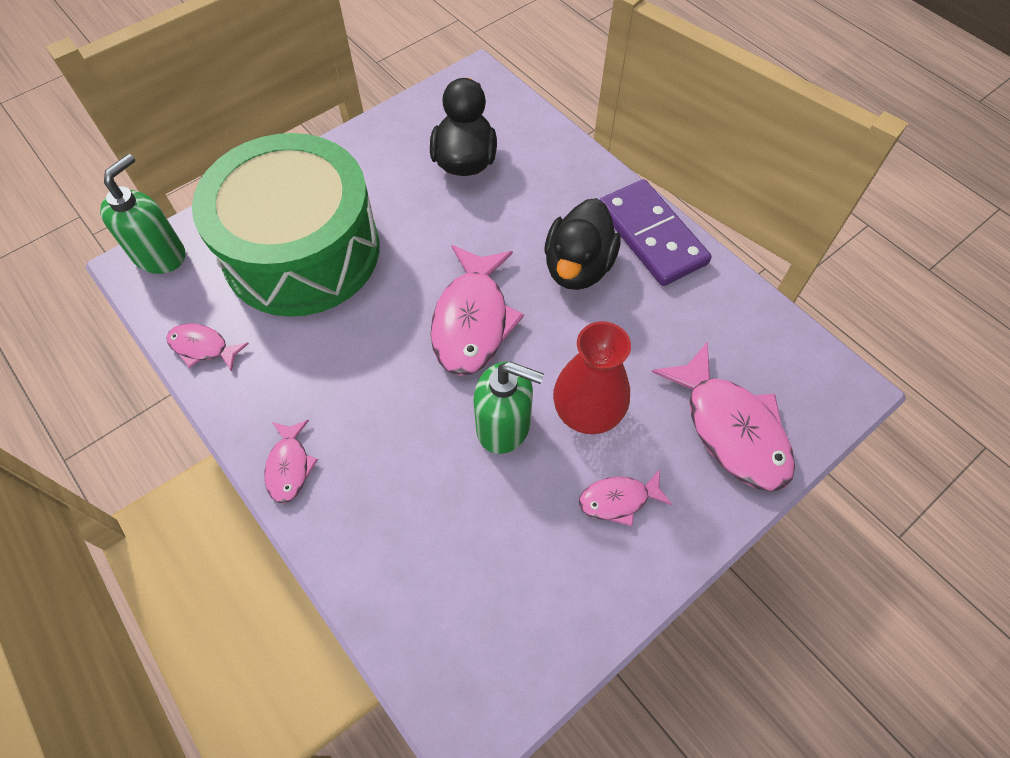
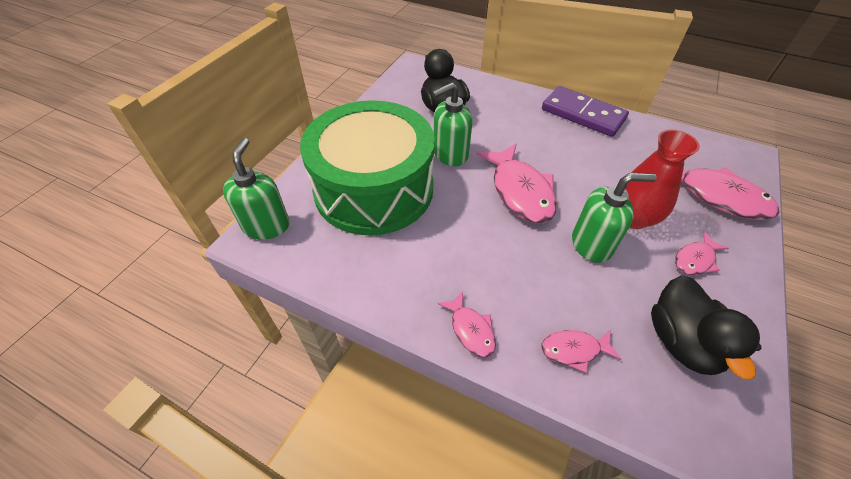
camera: 25 degrees left, 10 degrees down
pink fish [166,323,249,372] -> pink fish moved to [541,330,622,373]
black duck [544,198,621,290] -> black duck moved to [651,276,762,380]
none -> green soap dispenser [432,82,473,166]

